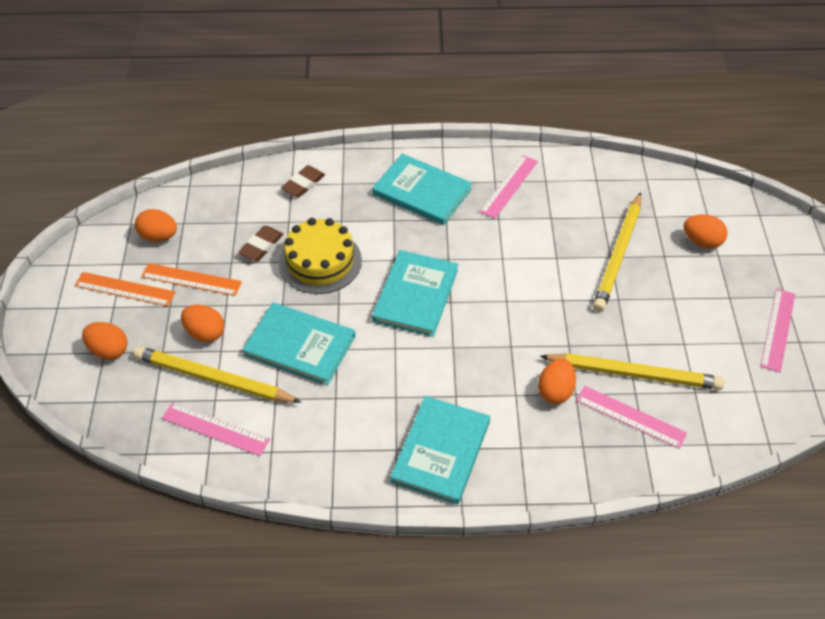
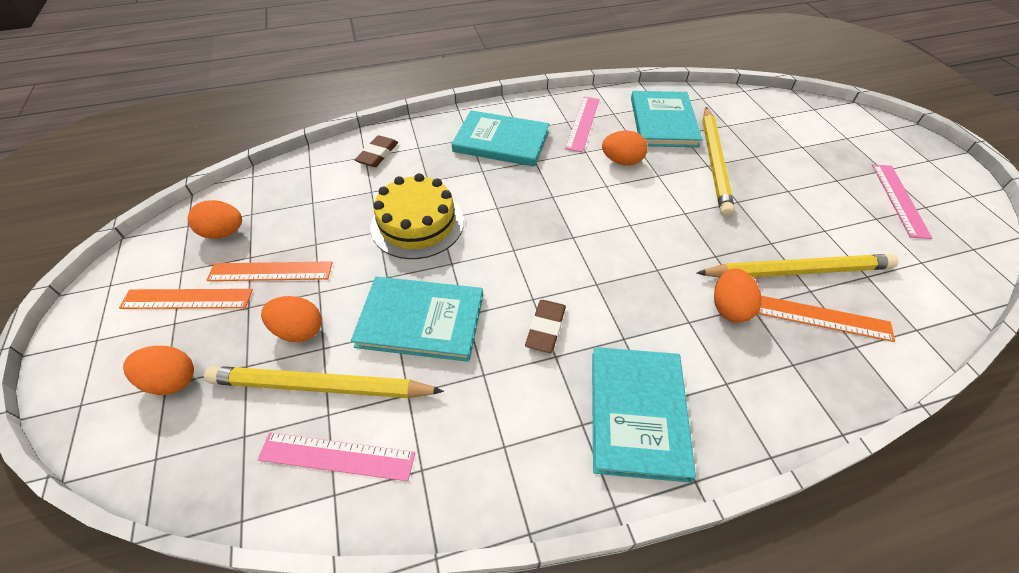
camera: 15 degrees left, 0 degrees up
brown eraser [238,226,283,261] -> brown eraser moved to [525,300,566,353]
turquoise book [372,250,458,337] -> turquoise book moved to [631,91,703,147]
pink ruler [576,386,687,449] -> orange ruler [757,296,895,342]
orange egg [683,215,728,249] -> orange egg moved to [602,131,647,166]

